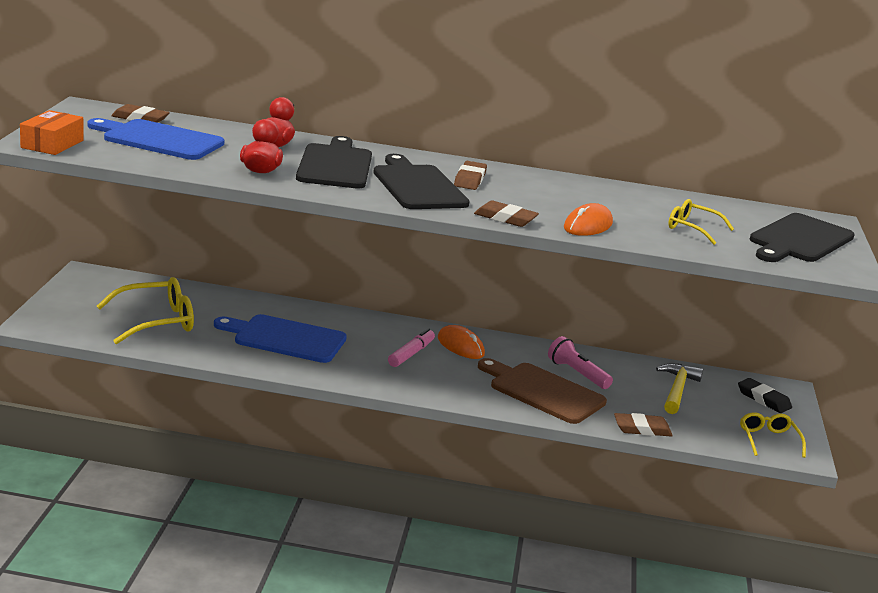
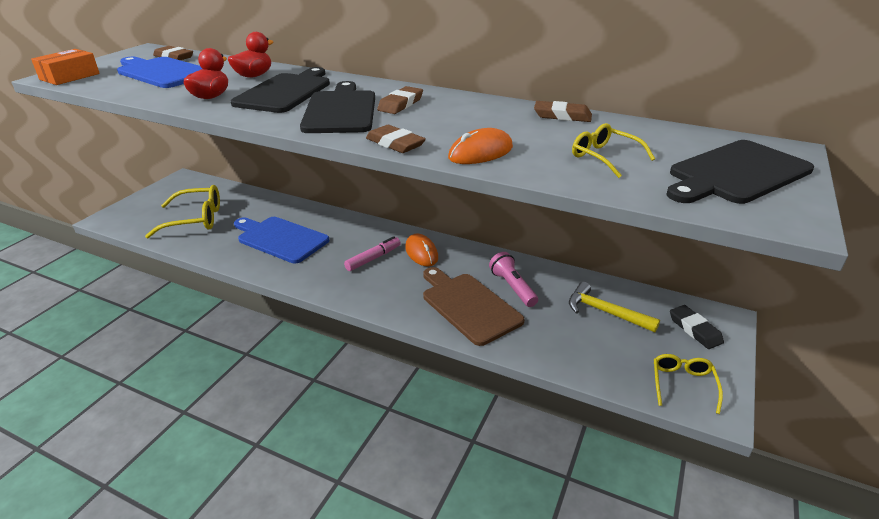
camera: 20 degrees right, 10 degrees up
brown eraser [614,413,673,436] -> brown eraser moved to [534,101,592,122]
yellow hammer [656,363,703,414] -> yellow hammer turned 90 degrees counterclockwise [569,282,660,332]

